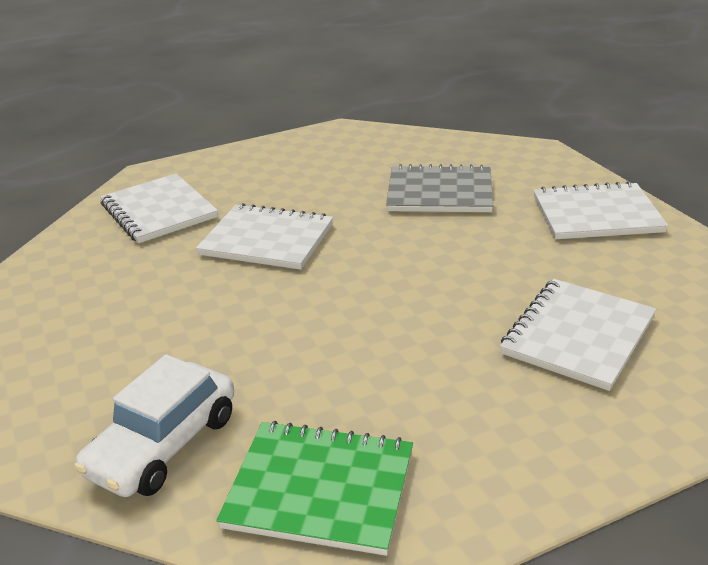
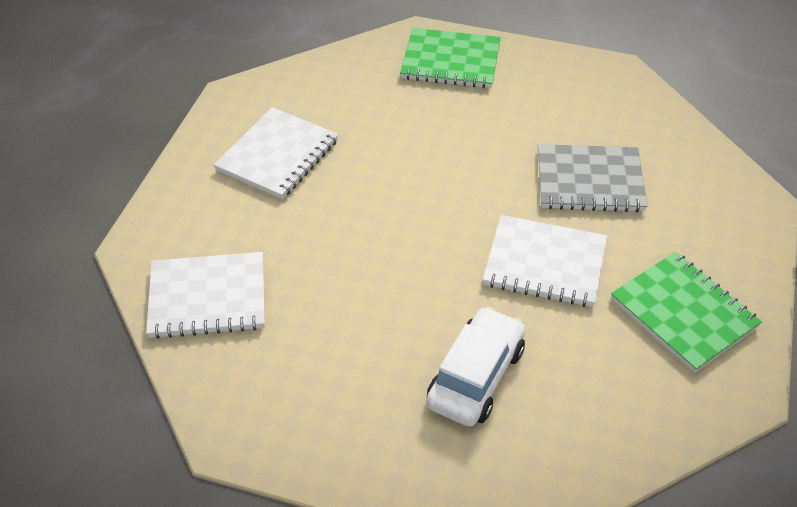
camera: 175 degrees right, 15 degrees up
white car [74,354,234,497] -> white car moved to [426,306,525,426]
white notebook [100,173,218,243] -> green notebook [611,252,762,373]
grey notebook [386,164,493,212] -> grey notebook moved to [538,144,648,212]

